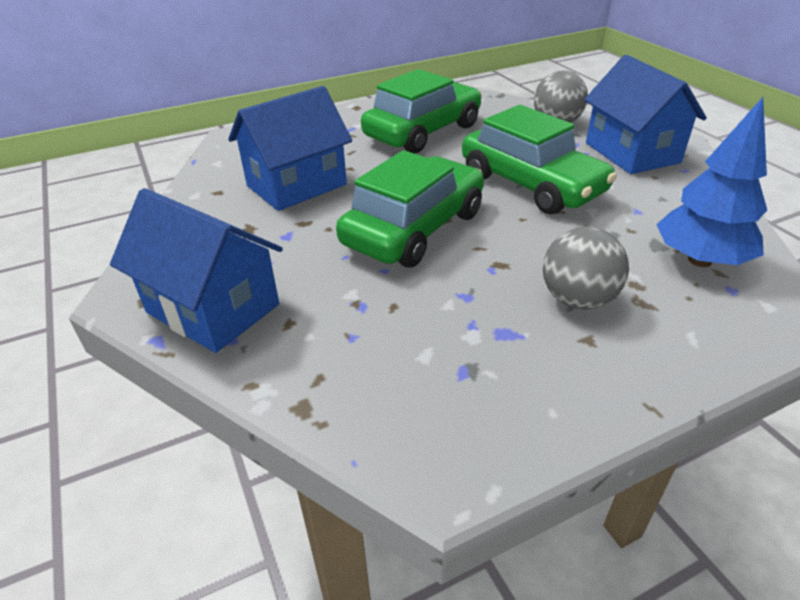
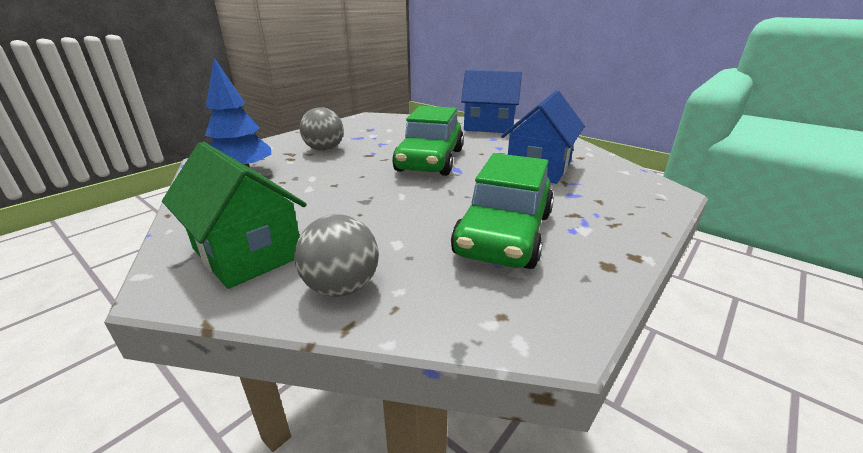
camera: 155 degrees right, 10 degrees down
green car [462,105,617,214] -> none
blue house [584,55,707,174] -> green house [162,142,307,289]

